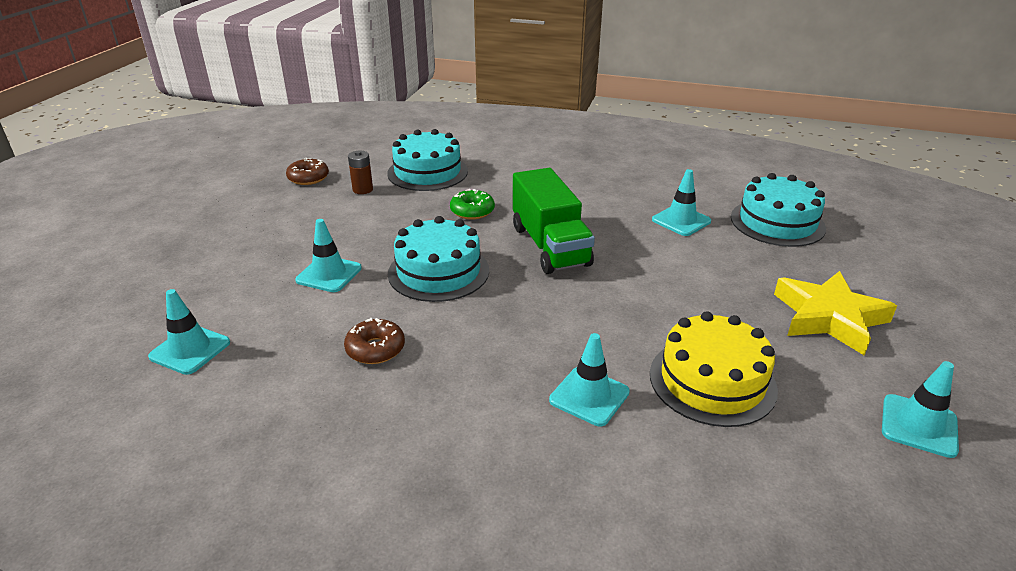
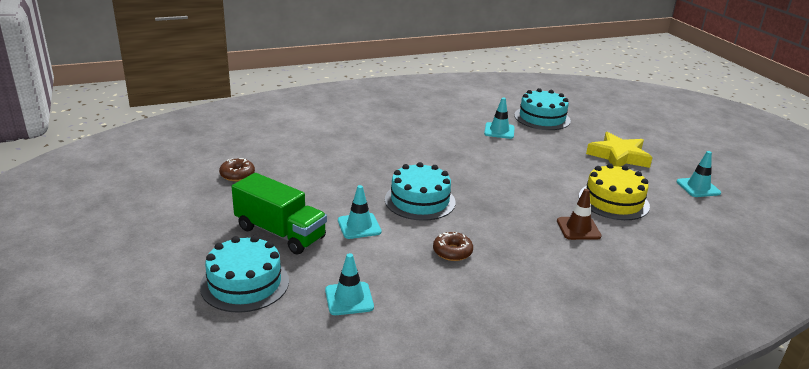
camera: 40 degrees left, 5 degrees down
brown battery [348,151,373,194] -> none
turquoise cake [387,129,468,191] -> turquoise cake moved to [200,235,289,313]
green donut [450,189,495,220] -> none
green truck [513,168,595,274] -> green truck moved to [232,173,327,254]
turquoise traffic cone [549,333,630,426] -> brown traffic cone [557,189,601,240]

